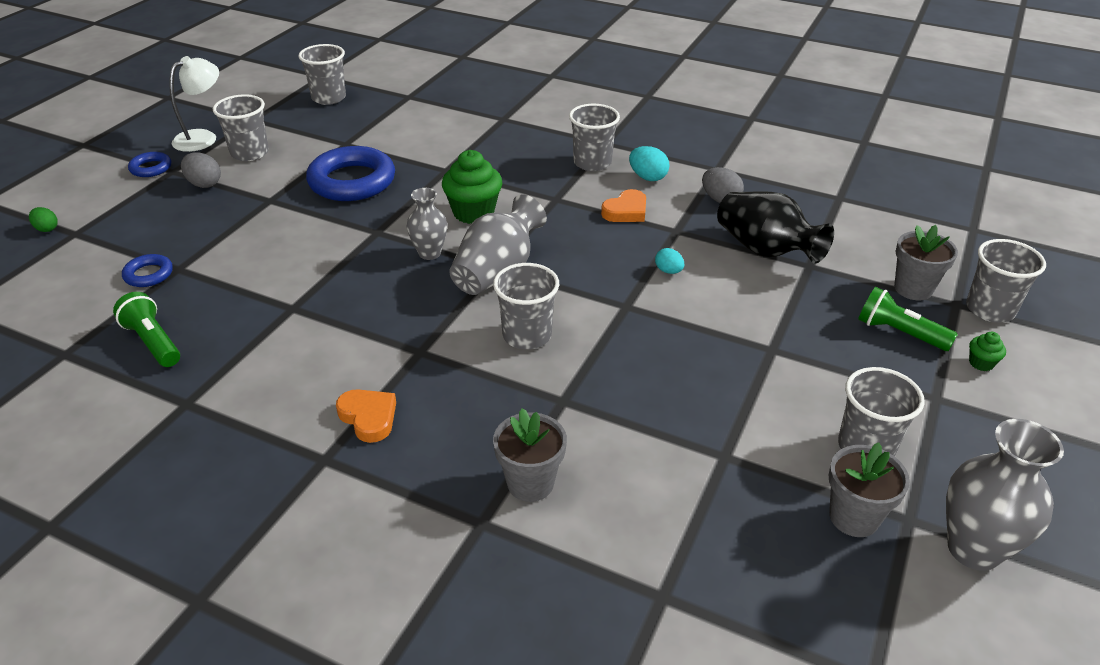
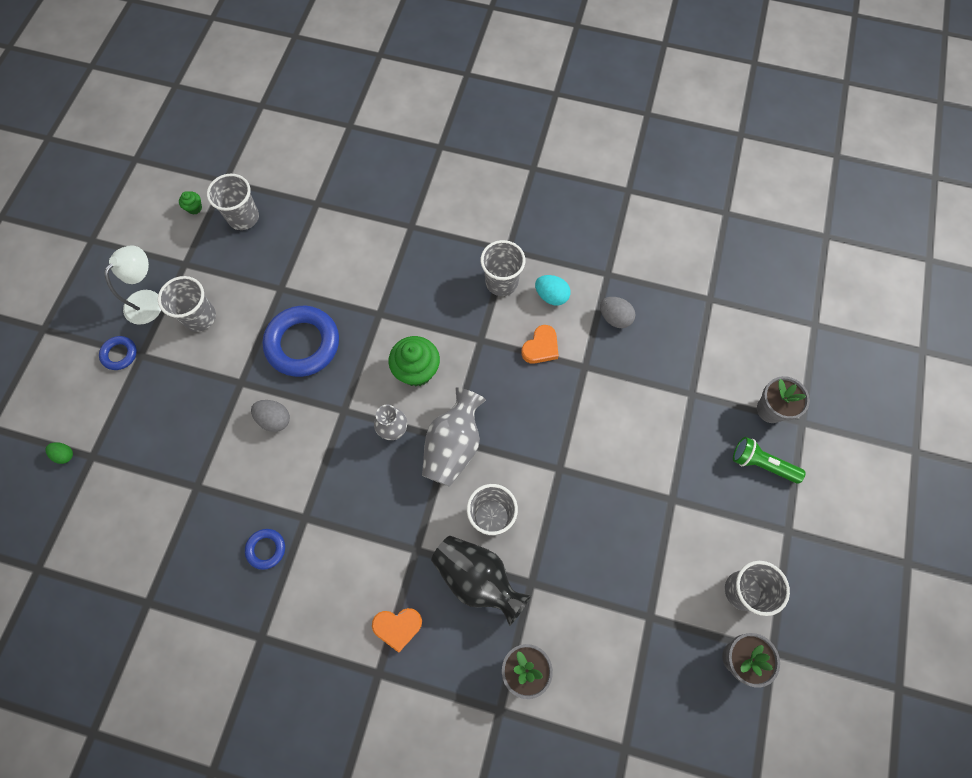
camera: 10 degrees left, 30 degrees up
green flashlight [113,292,180,367] -> none
blue ring [122,254,173,287] -> blue ring moved to [245,529,285,570]
grey egg [181,152,221,188] -> grey egg moved to [251,400,290,432]
orange heart [336,389,396,443] -> orange heart turned 135 degrees clockwise [372,608,422,652]
turquoise egg [655,248,684,274] -> none
black vase [717,191,834,263] -> black vase moved to [431,536,531,626]
grey vase [946,419,1064,571] -> none
grey cup [966,239,1046,322] -> none
green cupcake [969,332,1006,371] -> green cupcake moved to [179,191,202,215]

